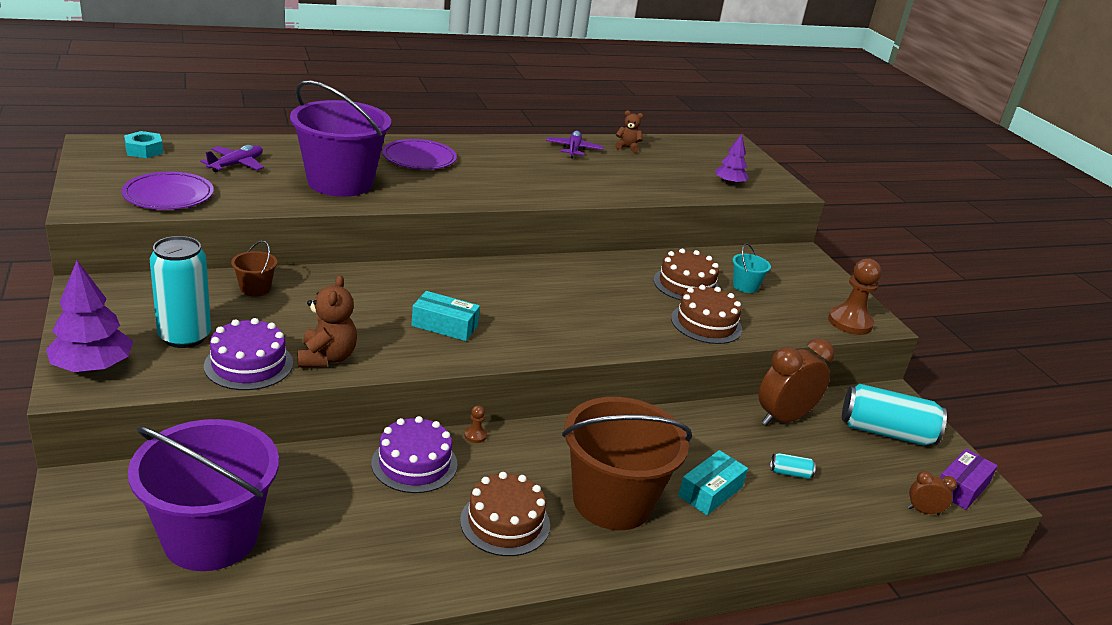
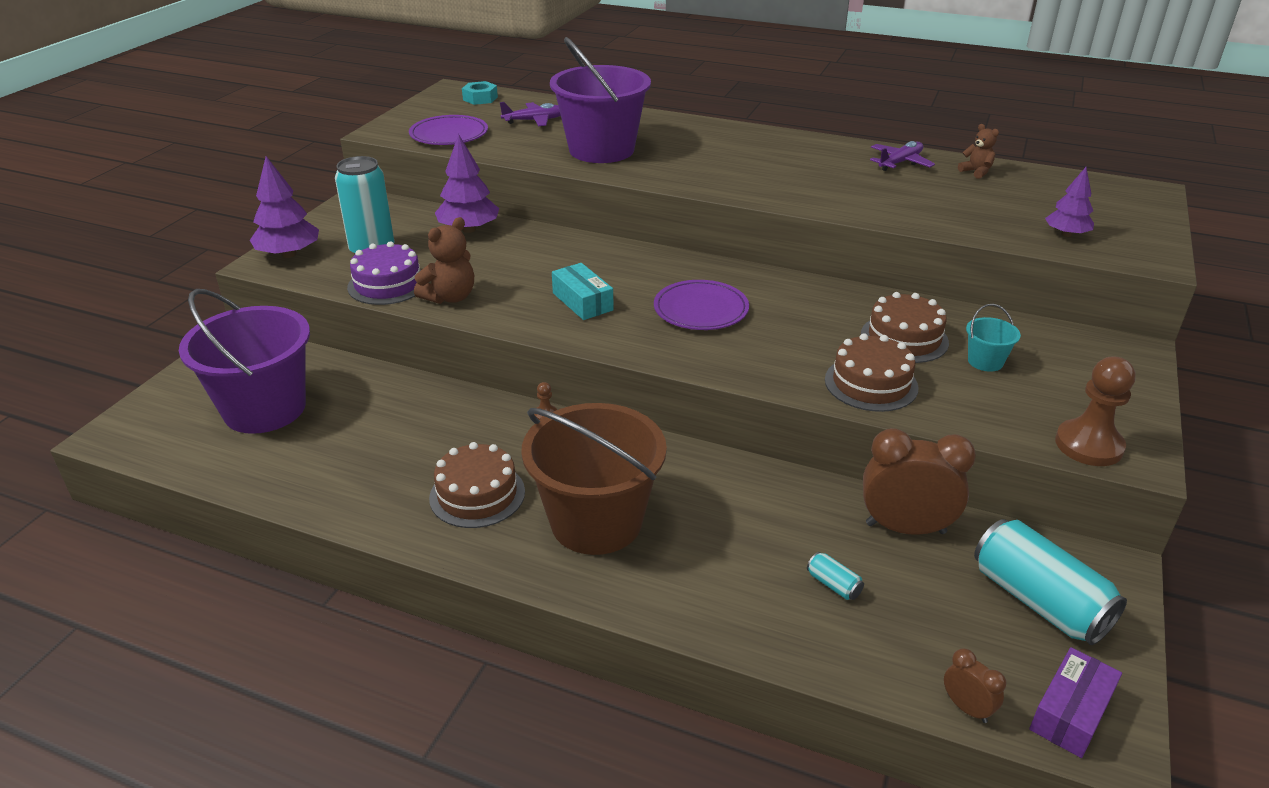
camera: 45 degrees right, 5 degrees up
brown bucket [231,241,277,296] -> purple tree [435,134,499,233]
purple cake [371,416,458,493] -> none
purple plate [382,139,457,170] -> purple plate moved to [654,280,749,330]
turquoise box [678,450,748,515] -> none
purple box [940,449,998,510] -> purple box turned 45 degrees counterclockwise [1029,647,1122,758]

